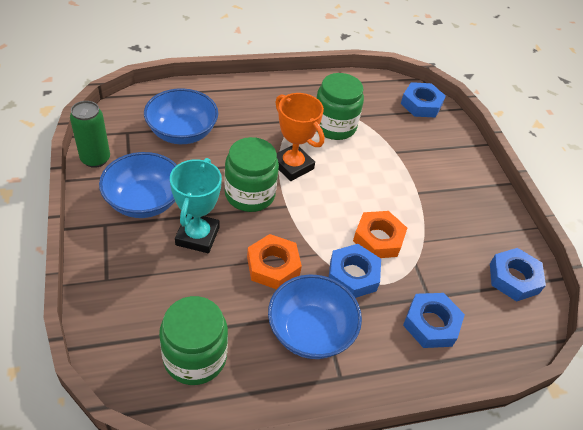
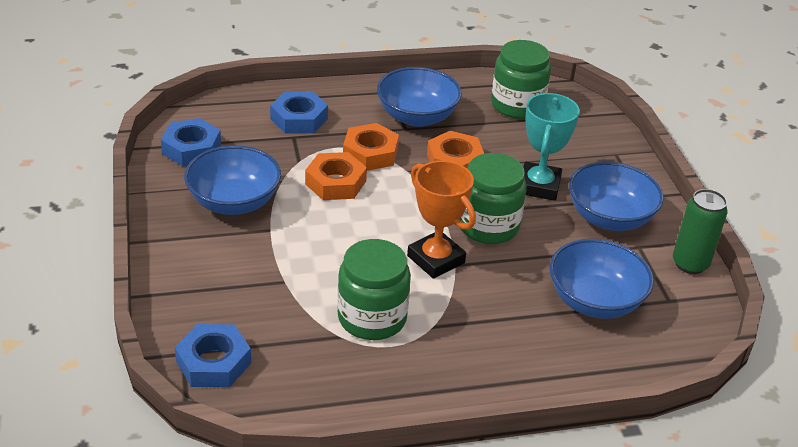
camera: 175 degrees left, 10 degrees down
blue nut [329,244,381,298] -> orange nut [343,123,399,171]
none -> blue bowl [184,145,281,215]

